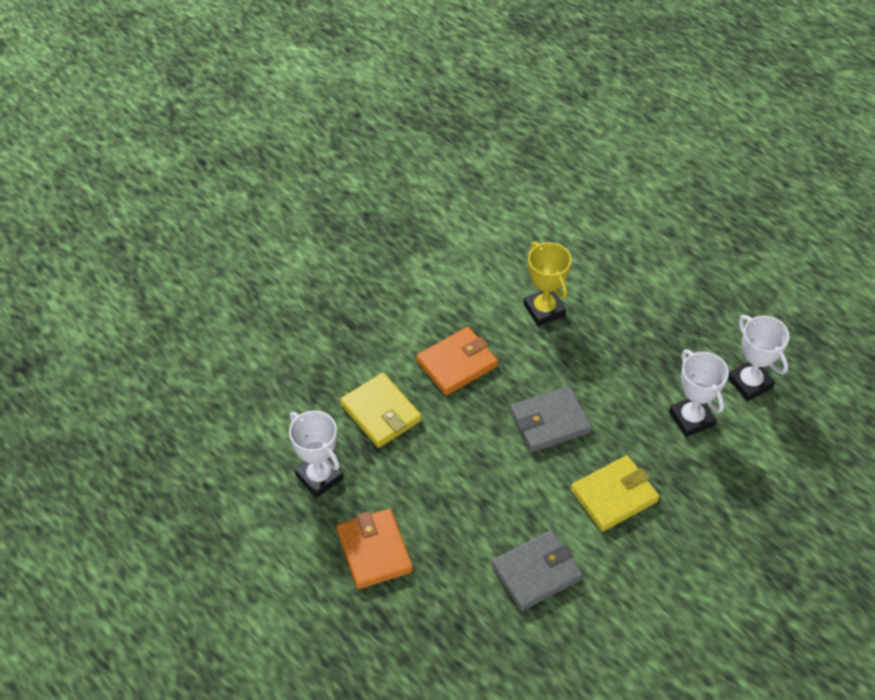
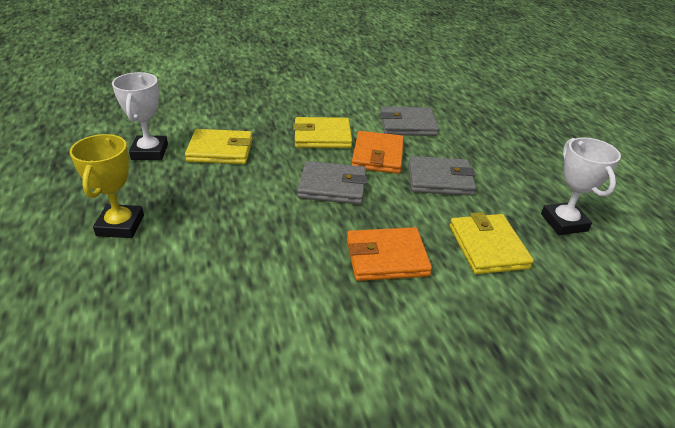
camera: 155 degrees left, 15 degrees down
orange wallet [336,509,413,589] -> orange wallet moved to [352,131,404,174]
yellow trophy [523,241,572,326] -> yellow trophy moved to [70,134,144,238]
white trophy [669,349,729,437] -> yellow wallet [185,129,253,164]
none -> grey wallet [408,156,476,196]

